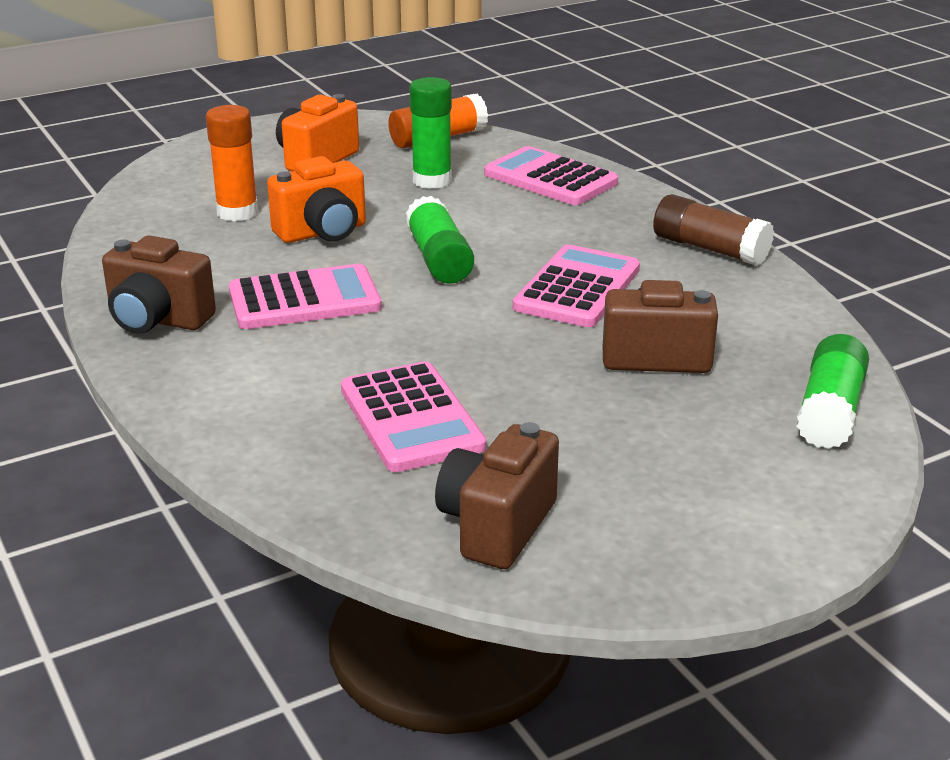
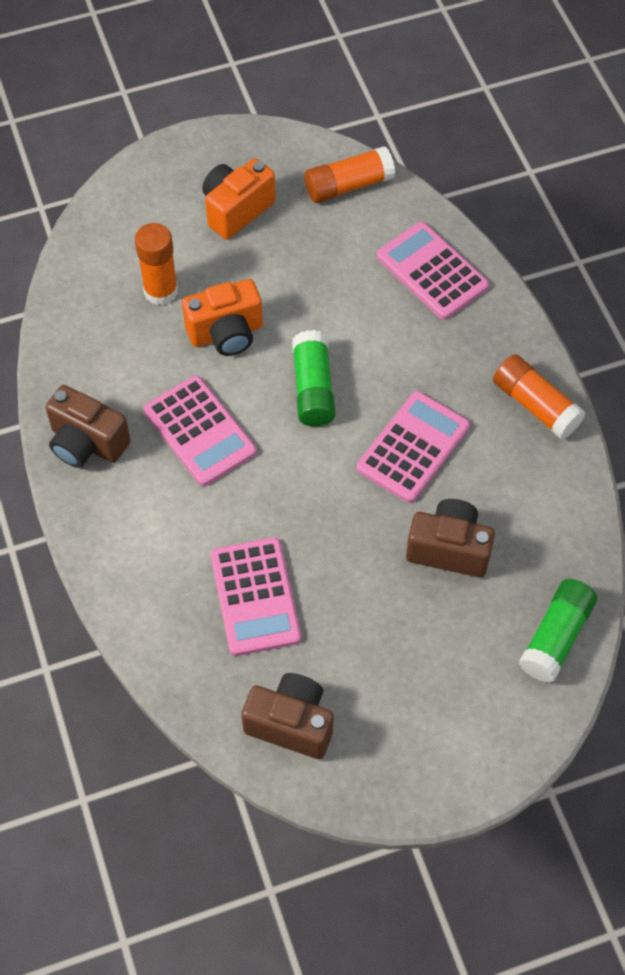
camera: 10 degrees right, 30 degrees up
pink calculator [229,264,382,329] -> pink calculator turned 60 degrees clockwise [144,376,257,486]
green glue stick [409,77,452,189] -> none
brown camera [435,422,559,569] -> brown camera turned 75 degrees clockwise [241,673,334,759]
brown glue stick [653,194,774,266] -> orange glue stick [493,354,586,440]

